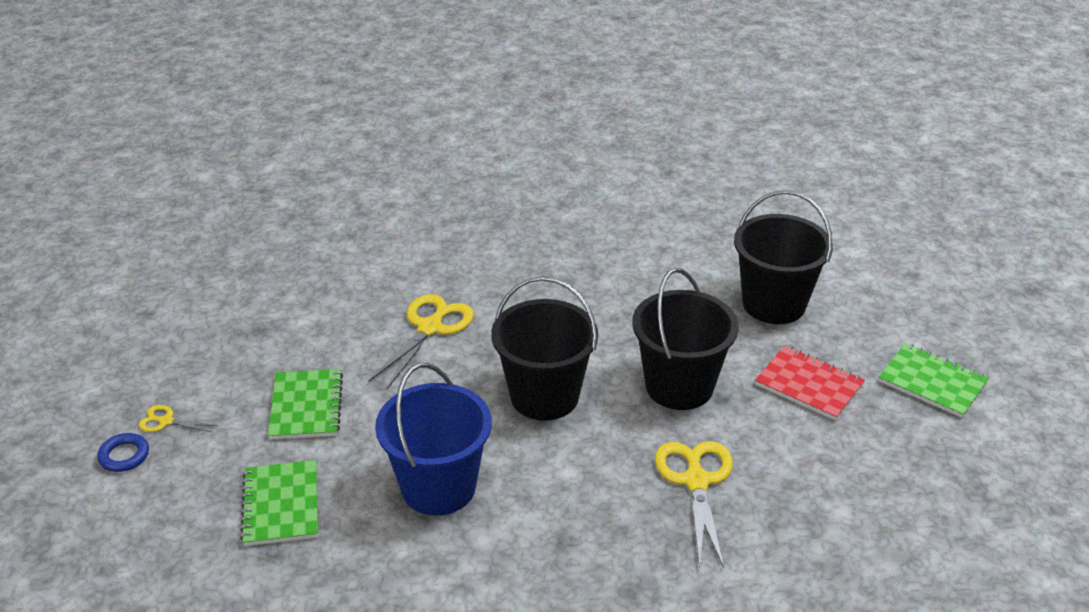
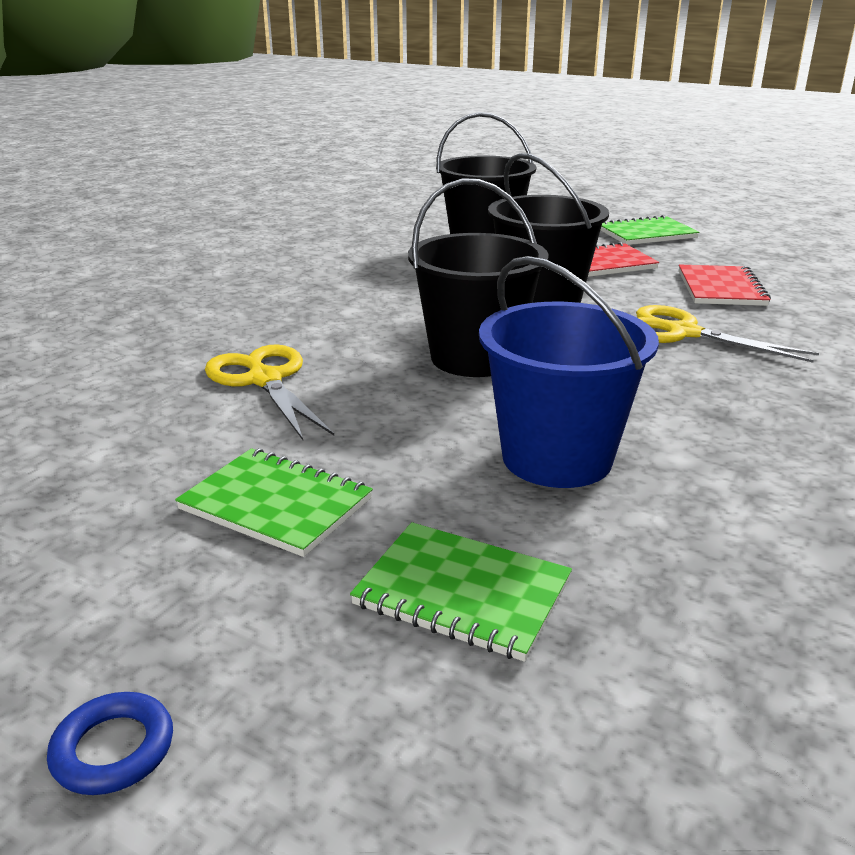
camera: 55 degrees left, 10 degrees down
yellow scissors [139,405,218,432] -> none
none -> red notebook [679,264,771,306]

